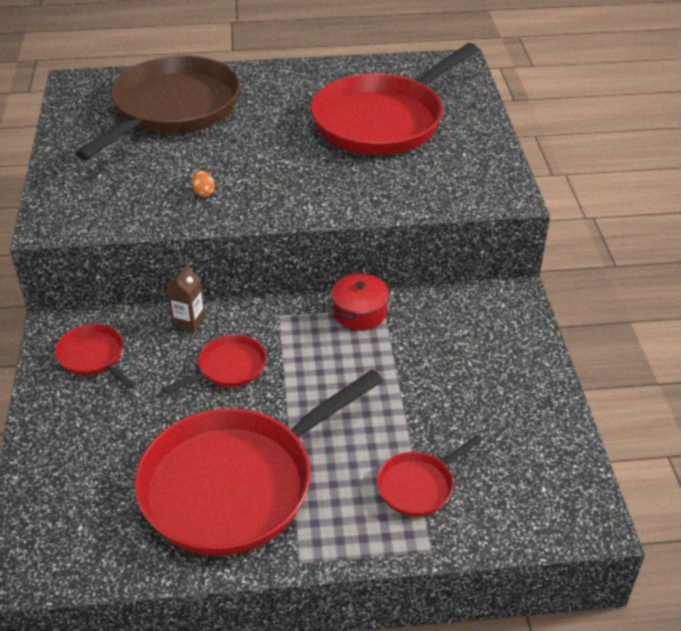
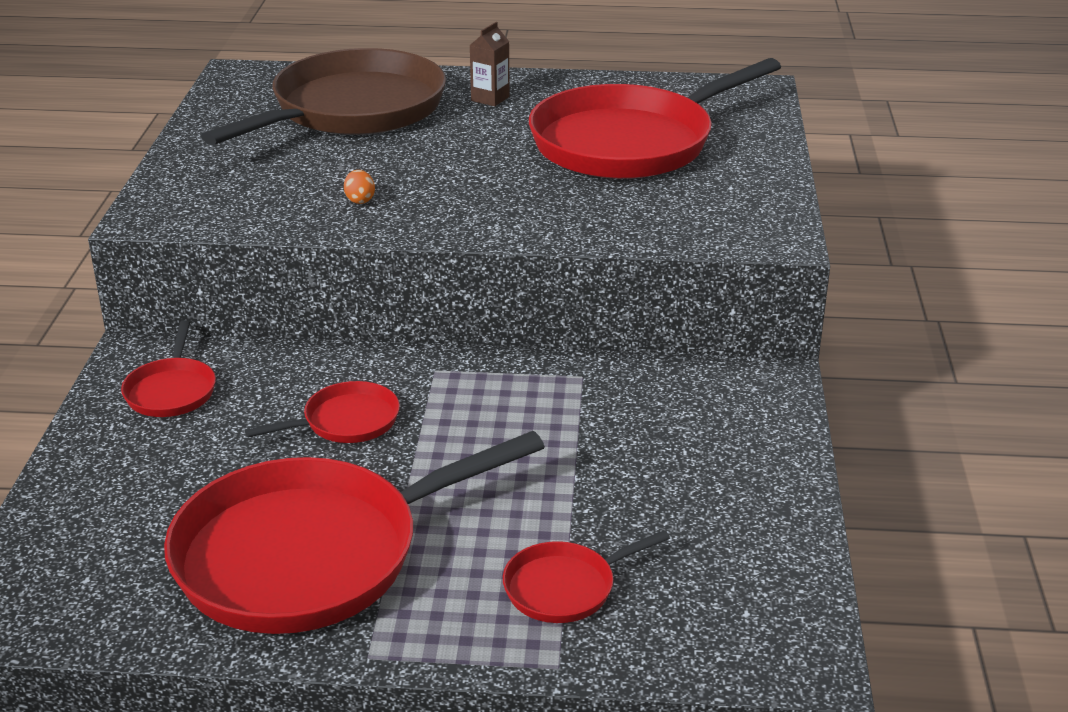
camera: 10 degrees right, 10 degrees down
red pan [55,324,135,389] -> red pan turned 150 degrees counterclockwise [121,320,216,417]
brown carton [167,264,205,332] -> brown carton moved to [469,22,510,107]
red pot [332,273,389,330] -> none

